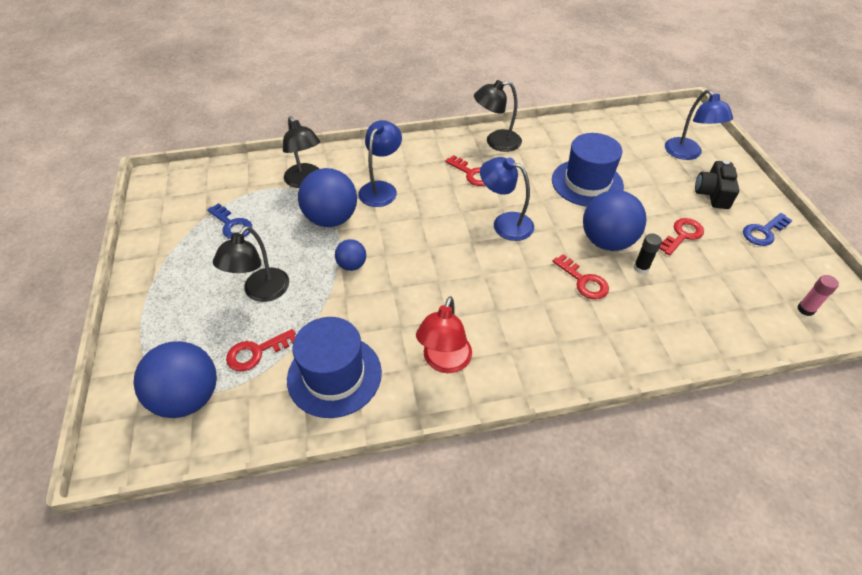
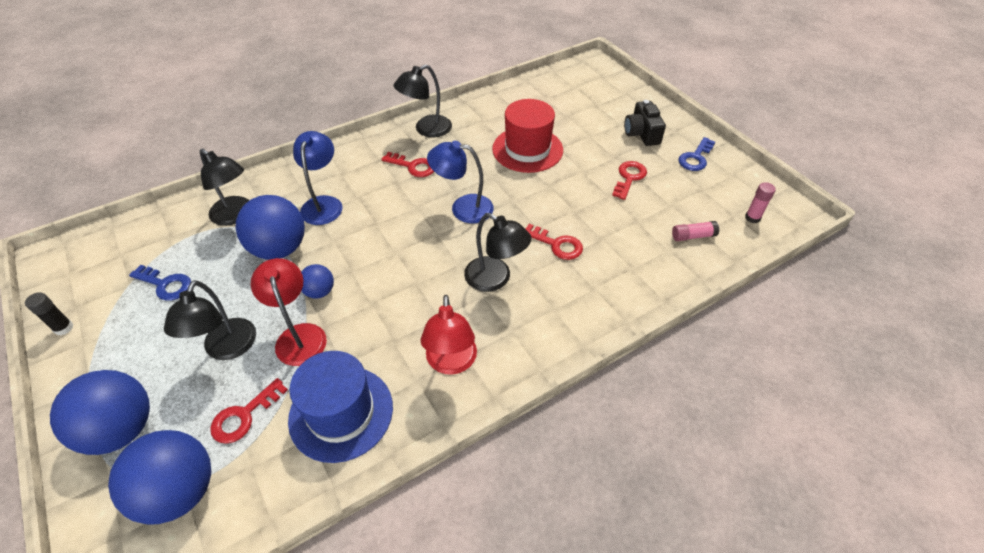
camera: 20 degrees left, 0 degrees up
blue hat [552,133,624,207] -> red hat [492,99,563,173]
blue ball [583,190,646,251] -> blue ball moved to [50,370,150,455]
black glue stick [634,233,662,274] -> black glue stick moved to [25,292,73,335]
blue lamp [665,90,733,160] -> none
none -> red lamp [250,258,327,366]
none -> black lamp [464,213,532,292]
none -> pink glue stick [672,221,719,241]

